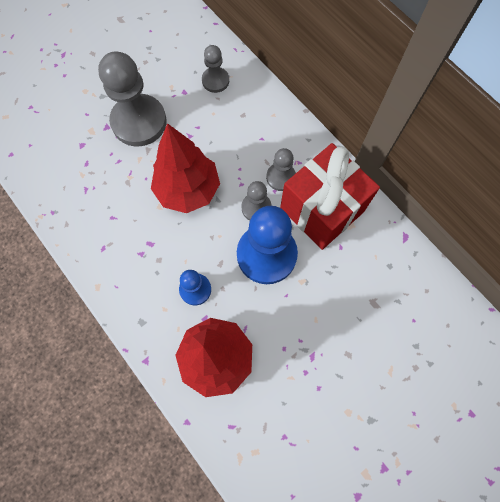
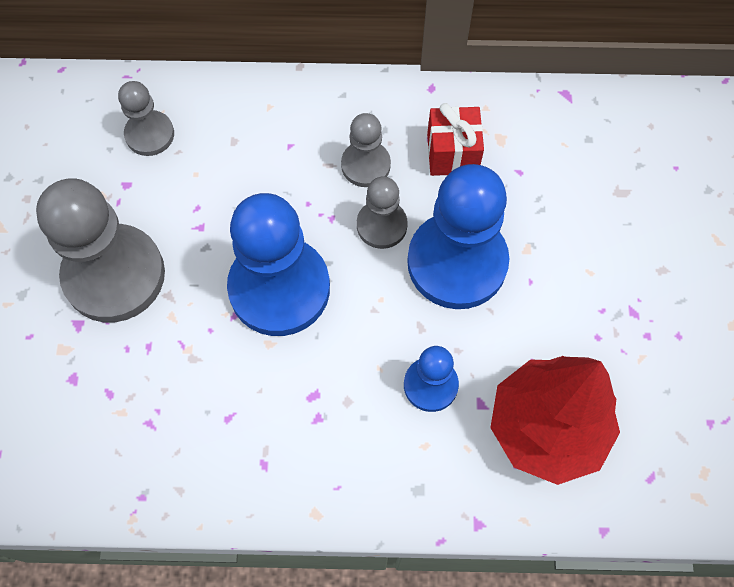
camera: 50 degrees left, 5 degrees down
red tree [151,123,220,213] -> blue pawn [227,193,330,336]
red gift [280,143,380,250] -> red gift [427,103,484,176], size x0.49

